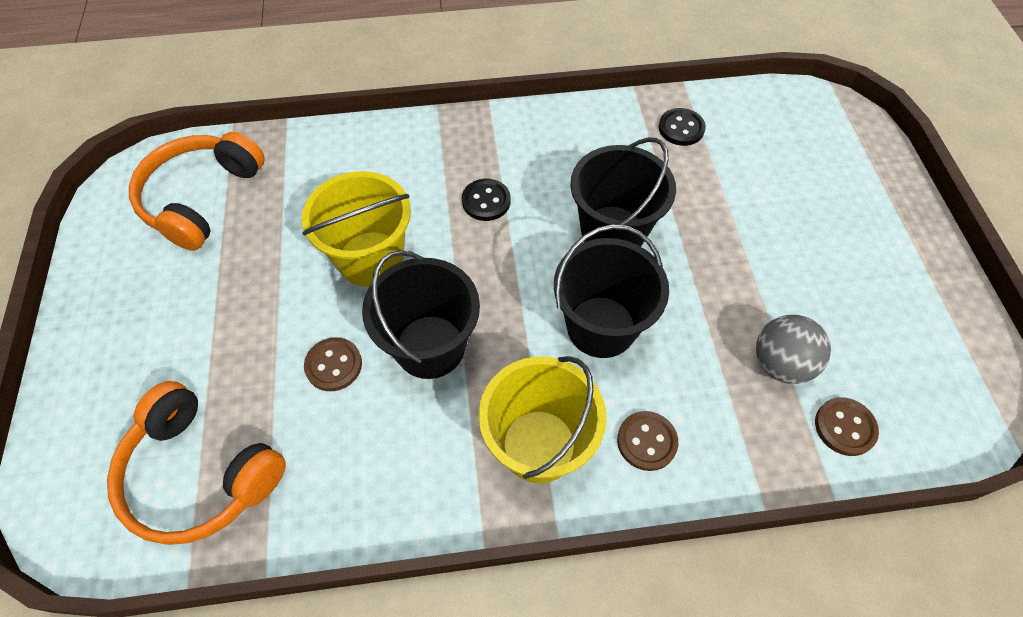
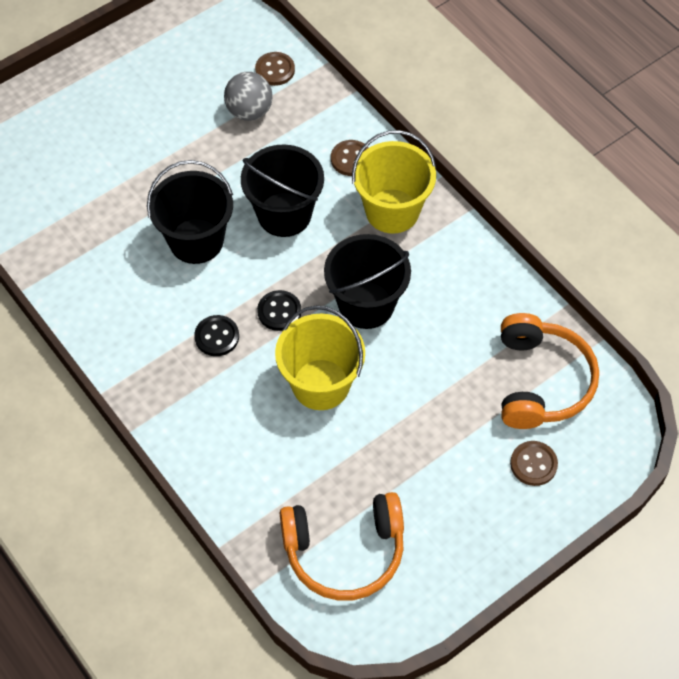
camera: 120 degrees left, 0 degrees up
brown button [304,337,362,391] -> brown button moved to [510,441,558,486]
black button [659,108,706,146] -> black button moved to [257,290,301,331]

